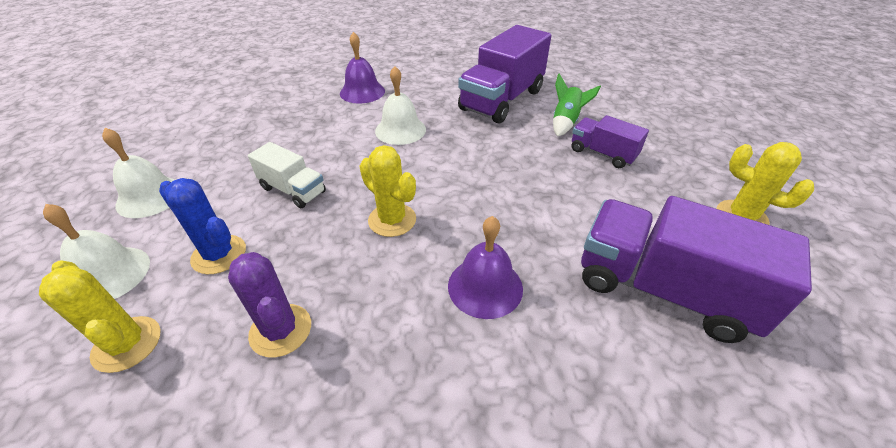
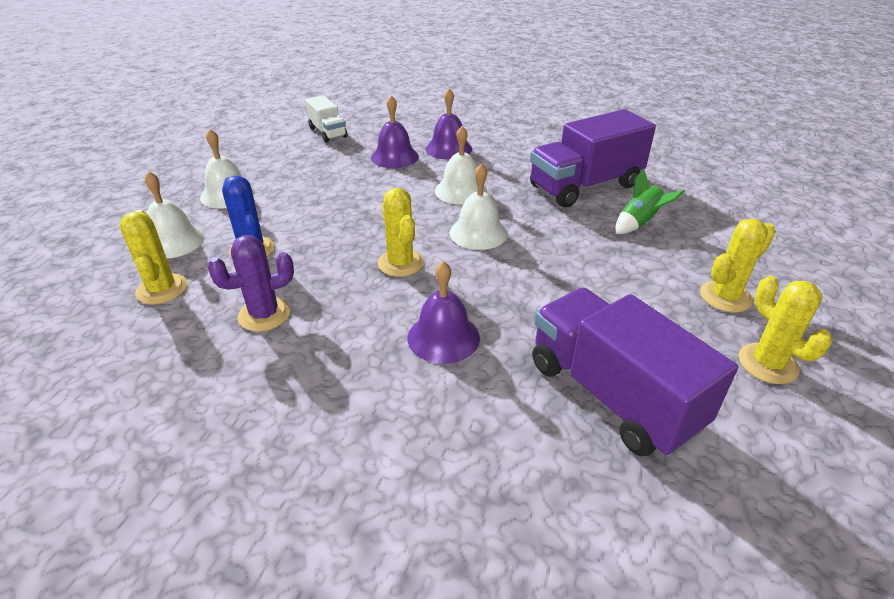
camera: 25 degrees right, 5 degrees down
purple cactus [228,252,311,358] -> purple cactus turned 75 degrees clockwise [207,235,294,332]
white truck [248,142,326,208] -> white truck moved to [305,95,348,142]
purple truck [572,115,649,168] -> none
none -> purple bell [371,96,419,168]
none -> white bell [450,163,508,250]
none -> yellow cactus [700,219,775,313]

